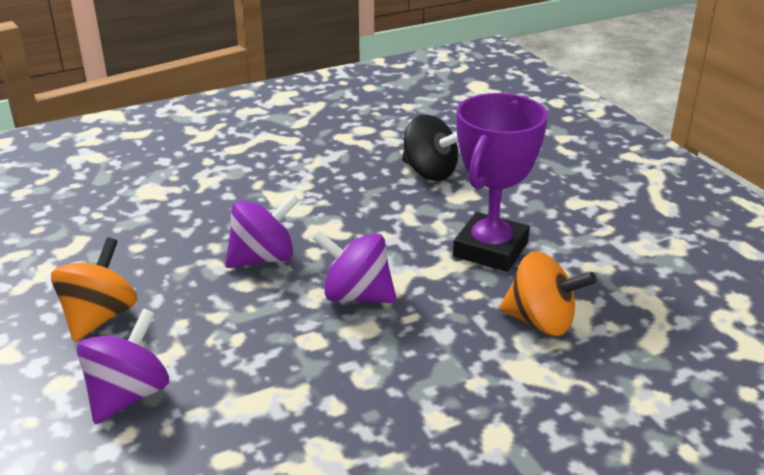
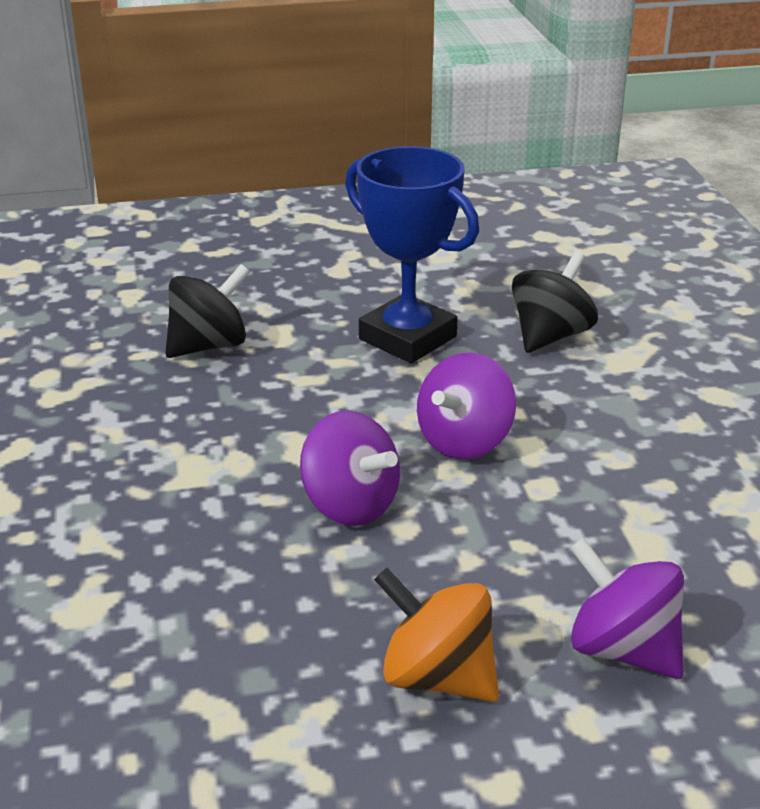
camera: 75 degrees left, 0 degrees up
purple spinning top [225,193,300,268] -> purple spinning top turned 150 degrees clockwise [300,411,400,526]
purple trophy [453,93,548,272] -> blue trophy [345,146,479,363]
orange spinning top [499,252,596,336] -> black spinning top [512,251,598,353]

